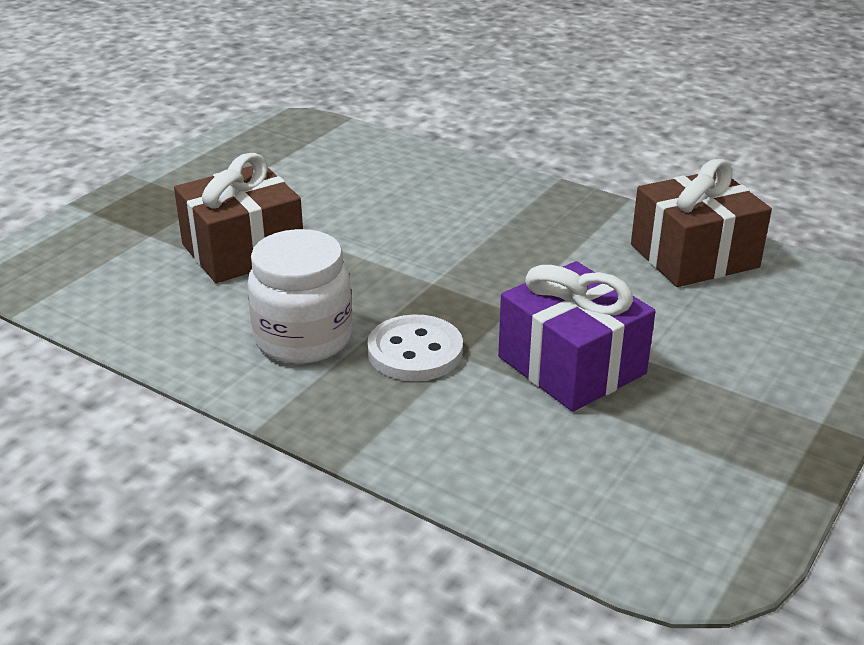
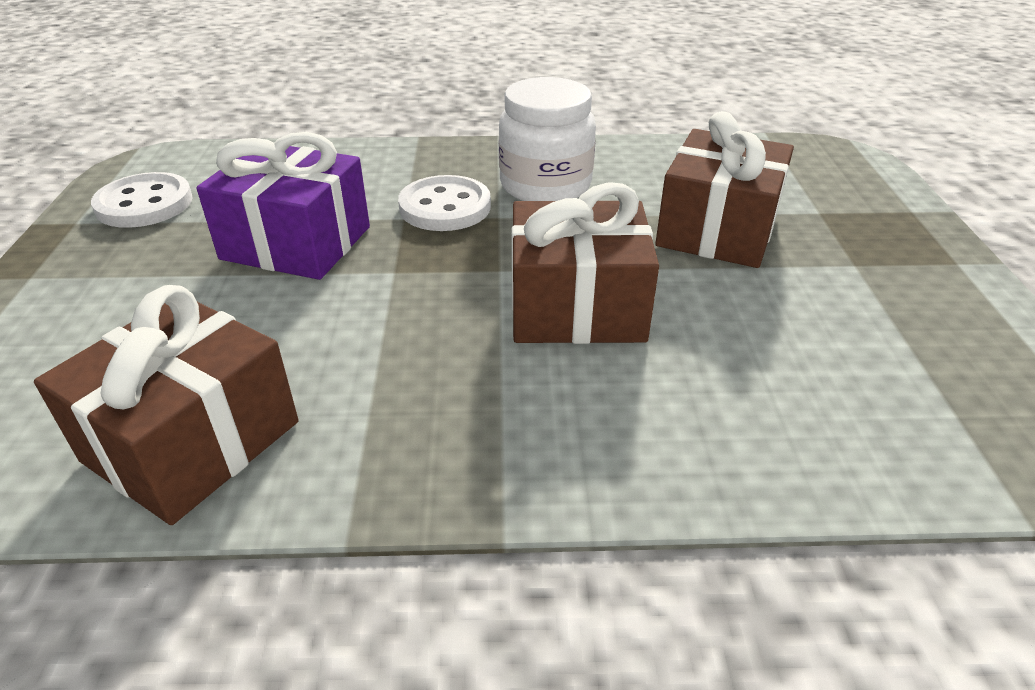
camera: 145 degrees right, 5 degrees up
none -> white button [91,172,193,228]
none -> brown gift [511,182,659,344]

